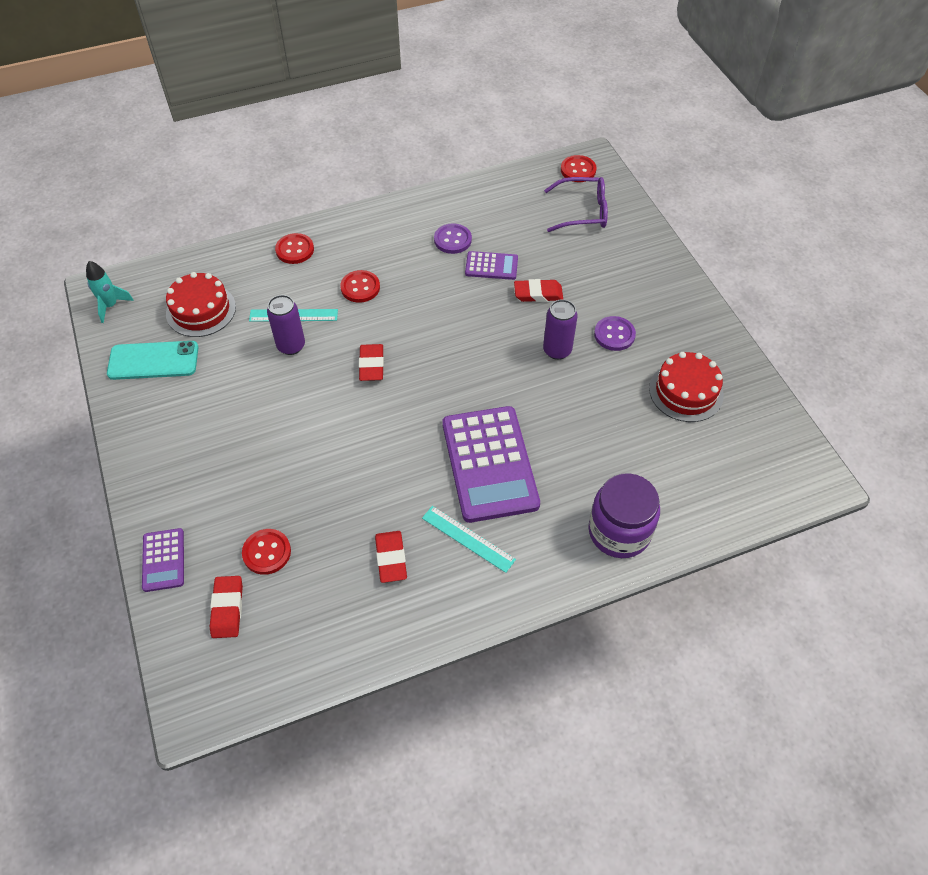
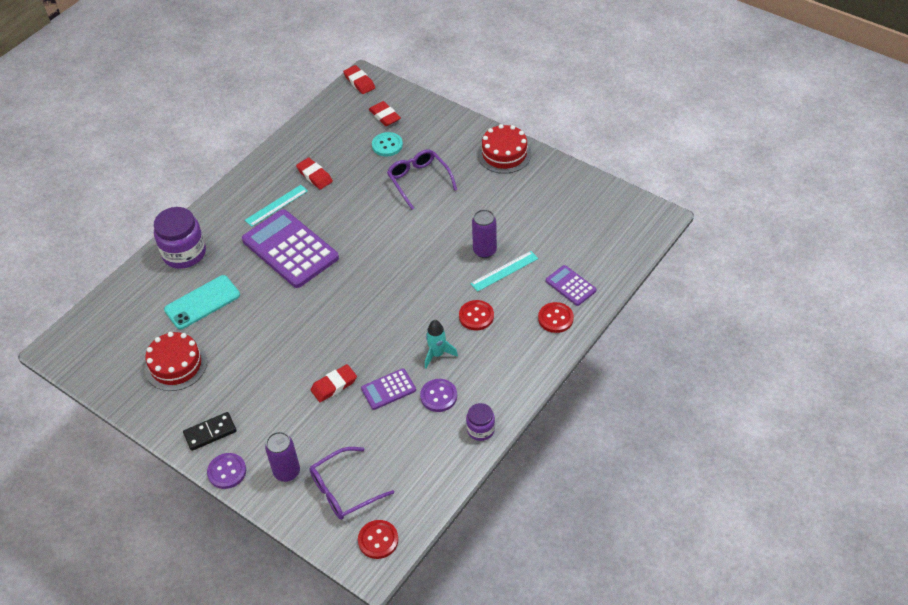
camera: 150 degrees right, 5 degrees down
turquoise rocket [86,261,134,323] -> turquoise rocket moved to [425,320,458,368]
turquoise phone [107,341,199,380] -> turquoise phone moved to [164,275,240,329]
purple calculator [142,528,184,592] -> purple calculator moved to [546,265,597,306]
red cake [166,272,236,337] -> red cake moved to [478,124,532,174]
red button [242,529,291,575] -> turquoise button [372,132,403,156]
red eraser [359,344,384,381] -> red eraser moved to [343,65,375,94]
turquoise ruler [422,506,516,573] -> turquoise ruler turned 45 degrees counterclockwise [245,185,308,227]
purple can [543,299,578,360] -> purple can moved to [265,432,300,482]
purple button [594,316,636,351] -> purple button moved to [207,453,246,489]
none -> black domino [183,412,237,451]
none -> purple glasses [387,149,457,210]
none -> purple jar [466,403,495,441]

